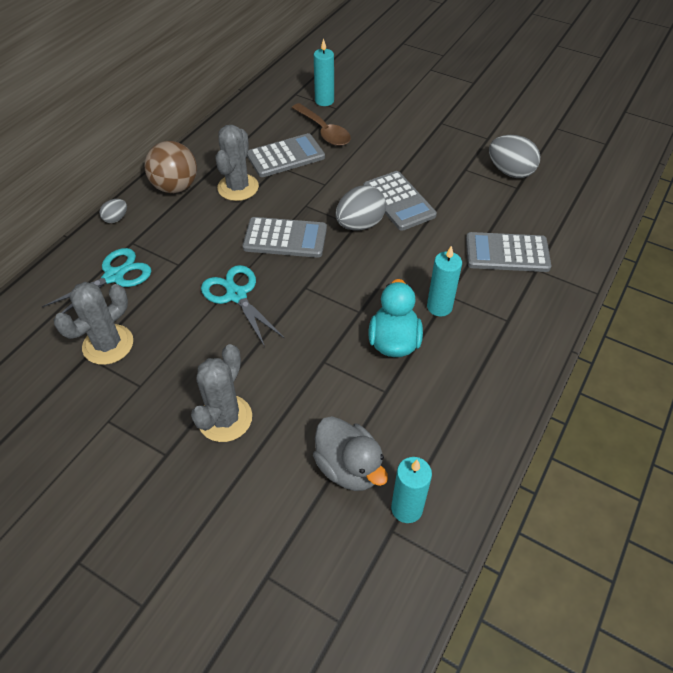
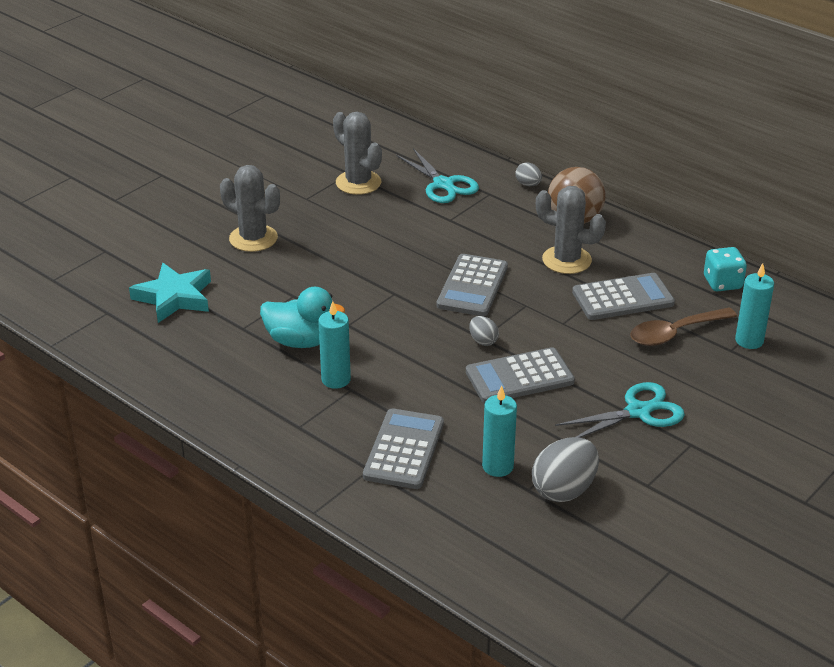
camera: 100 degrees right, 15 degrees down
turquoise scissors [201,265,285,347] -> turquoise scissors moved to [555,382,685,438]
grey calculator [247,133,325,177] -> grey calculator turned 90 degrees counterclockwise [572,273,675,320]
grey duck [313,416,388,491] -> turquoise star [129,263,211,323]
grey egg [335,185,386,231] -> grey egg [469,316,499,346], size x0.52
turquoise candle [391,457,432,523] -> turquoise candle moved to [482,385,517,477]
none -> turquoise dice [704,247,747,291]

